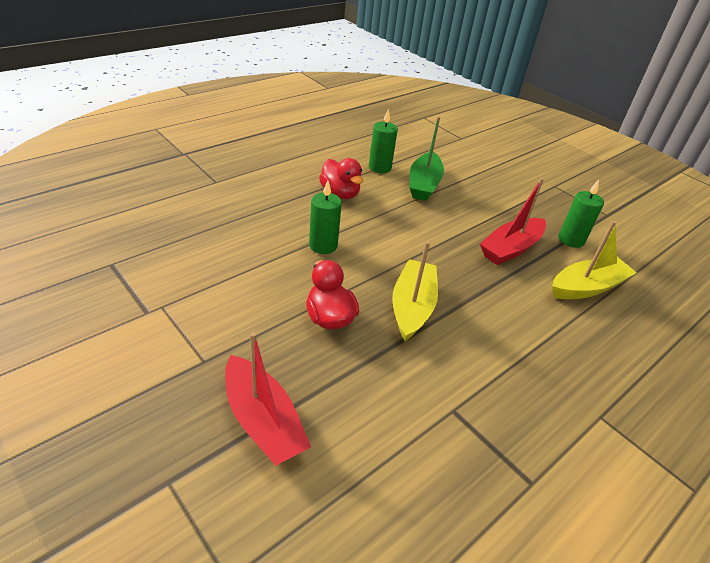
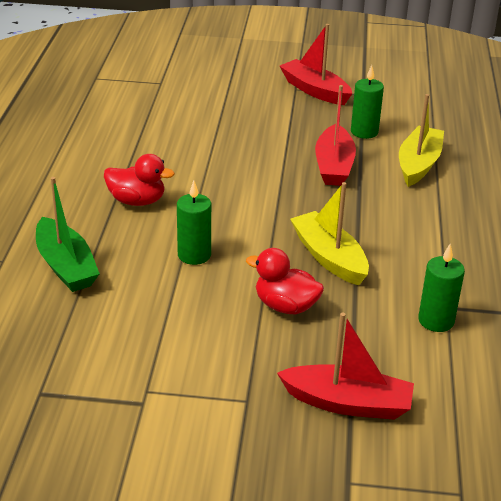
camera: 40 degrees left, 5 degrees down
green candle [369,109,398,173] -> green candle moved to [418,244,465,332]
green boat [409,116,444,201] -> green boat moved to [36,177,100,292]
none -> red boat [280,24,352,105]

